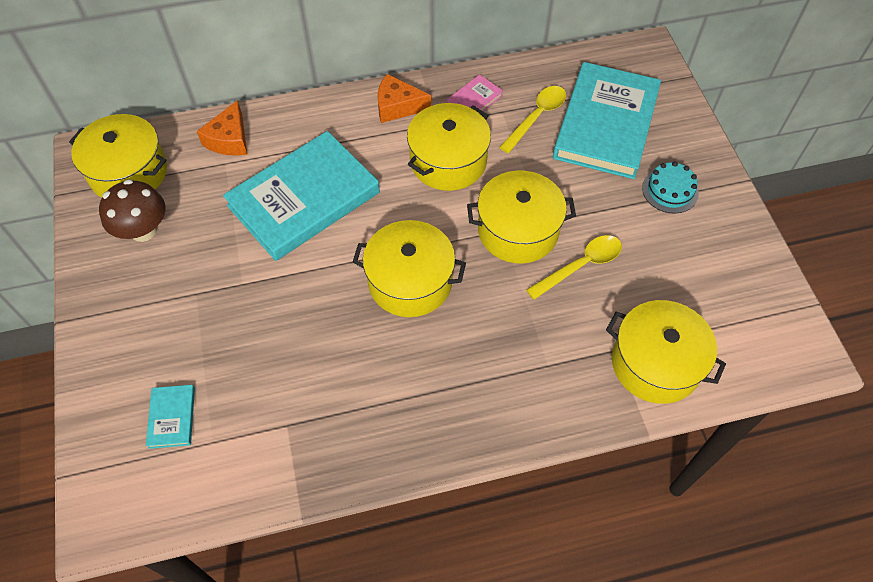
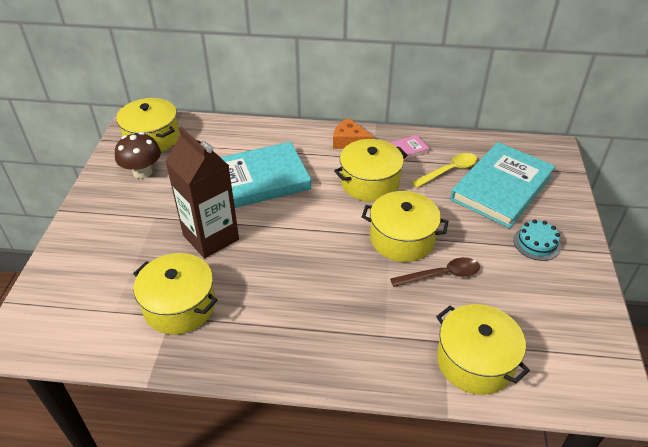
camera: 20 degrees right, 15 degrees down
turquoise book [146,385,195,449] -> none
orange cheese [197,100,247,156] -> none
yellow pot [353,220,466,317] -> yellow pot moved to [133,253,218,335]
yellow spoon [526,235,622,300] -> brown spoon [390,257,480,287]
none -> brown carton [165,127,239,258]

